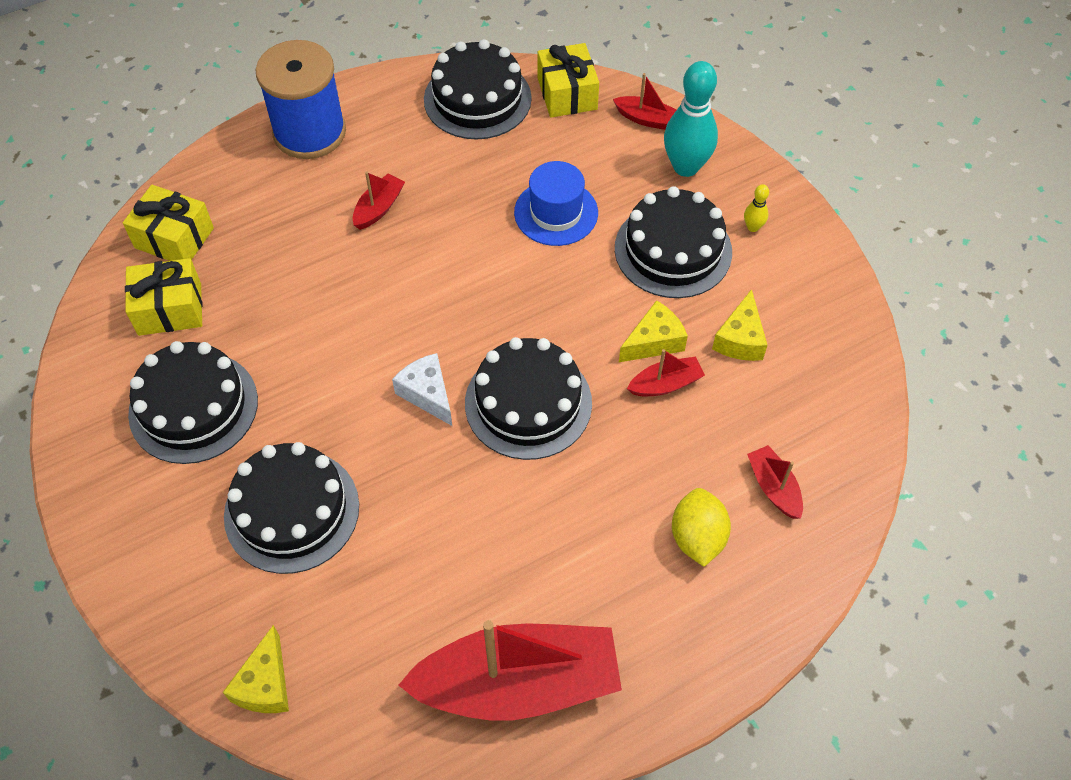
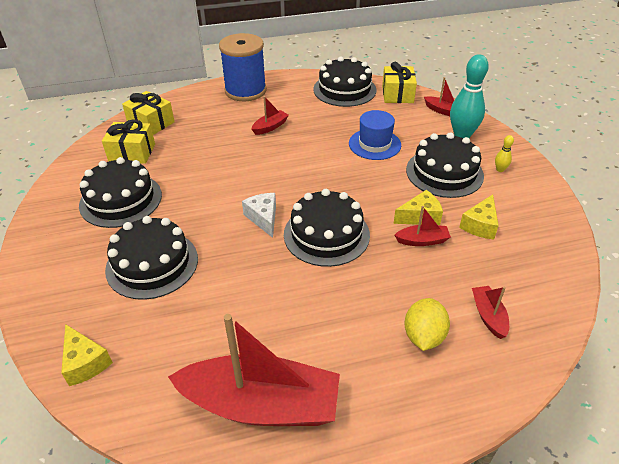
camera: 15 degrees right, 15 degrees down
yellow cheese [223,625,289,713] -> yellow cheese turned 60 degrees counterclockwise [61,324,113,386]

